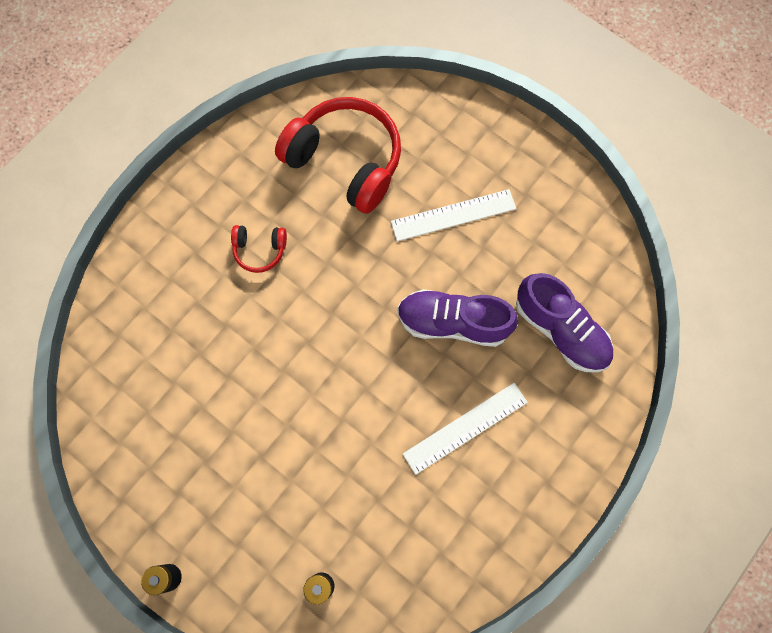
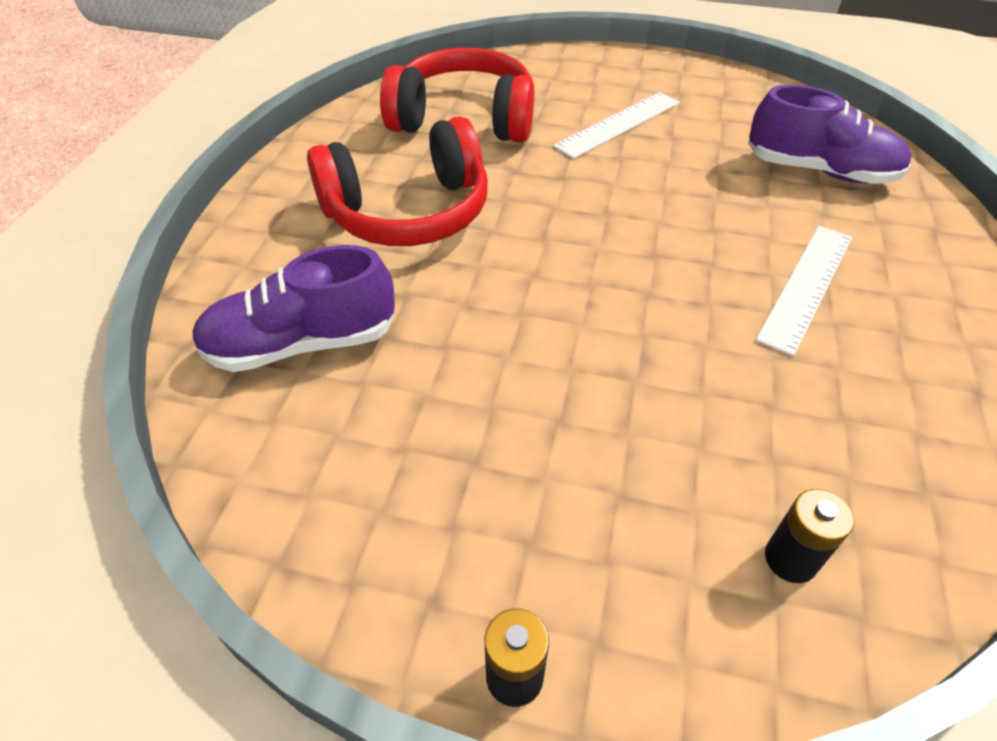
camera: 25 degrees left, 25 degrees down
red headphones [231,225,287,273] -> red headphones [307,116,488,246], size x2.18
purple shoe [397,289,518,347] -> purple shoe moved to [192,245,395,372]

